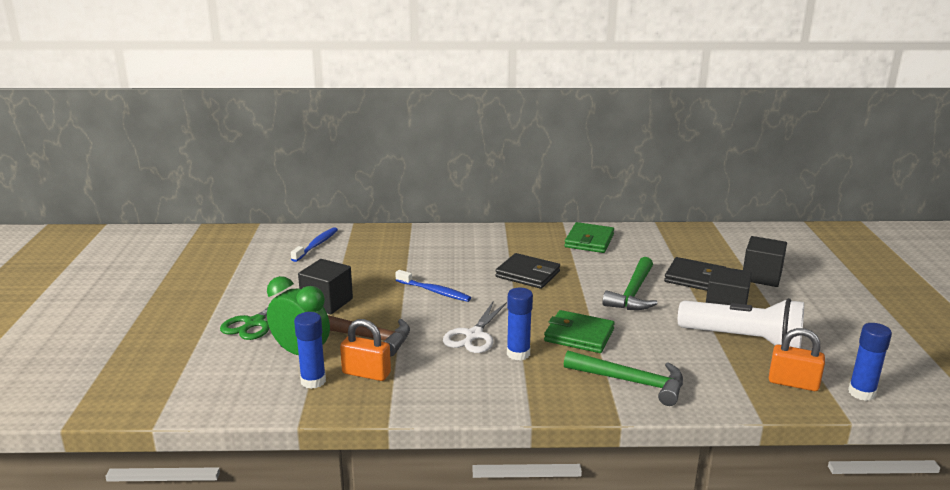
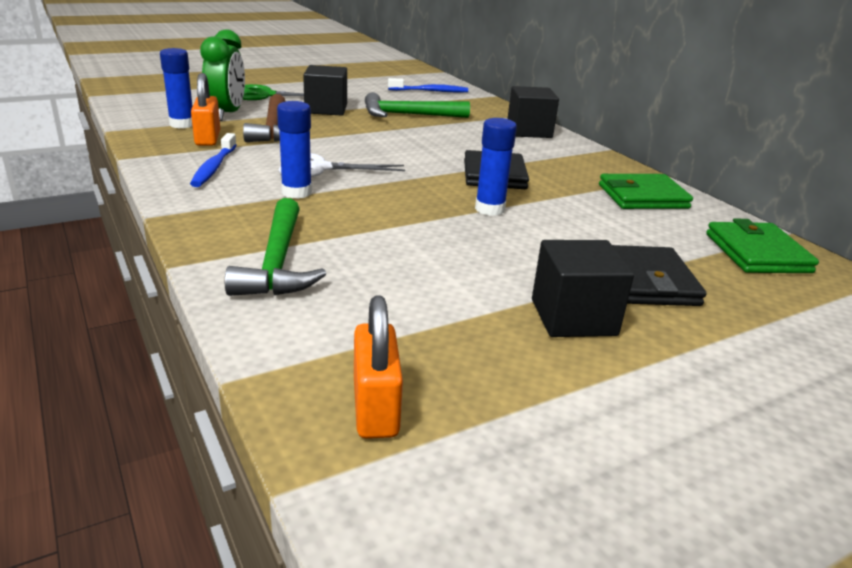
camera: 60 degrees right, 5 degrees up
blue toothbrush [395,270,471,302] -> blue toothbrush moved to [190,133,237,187]
green wallet [544,310,615,353] -> green wallet moved to [706,219,819,273]
green hammer [602,257,658,310] -> green hammer moved to [365,92,470,118]
white flashlight [678,298,804,348] -> none
black cube [743,236,787,287] -> black cube moved to [508,86,559,138]
blue glue stick [848,323,892,401] -> blue glue stick moved to [475,118,517,216]

